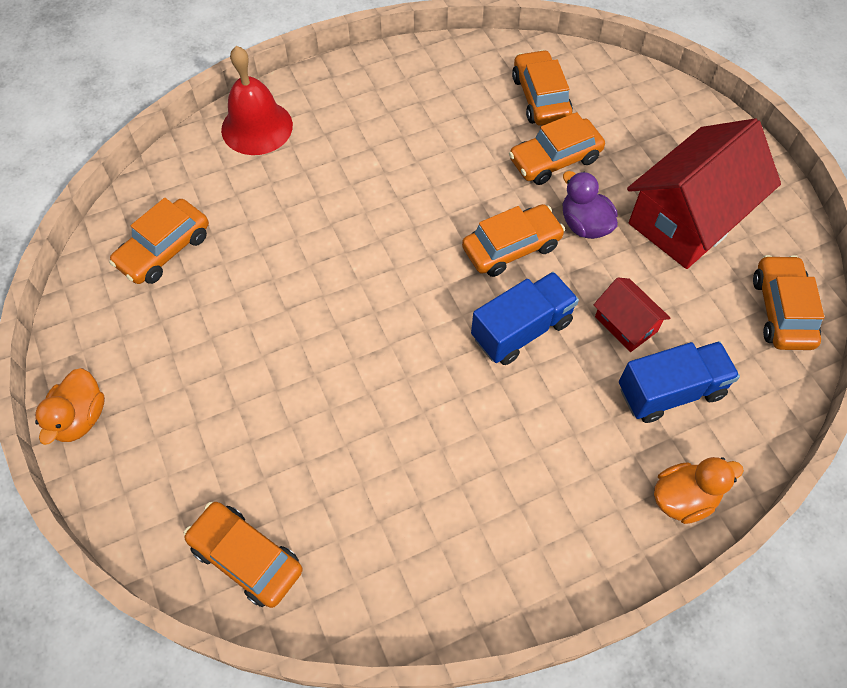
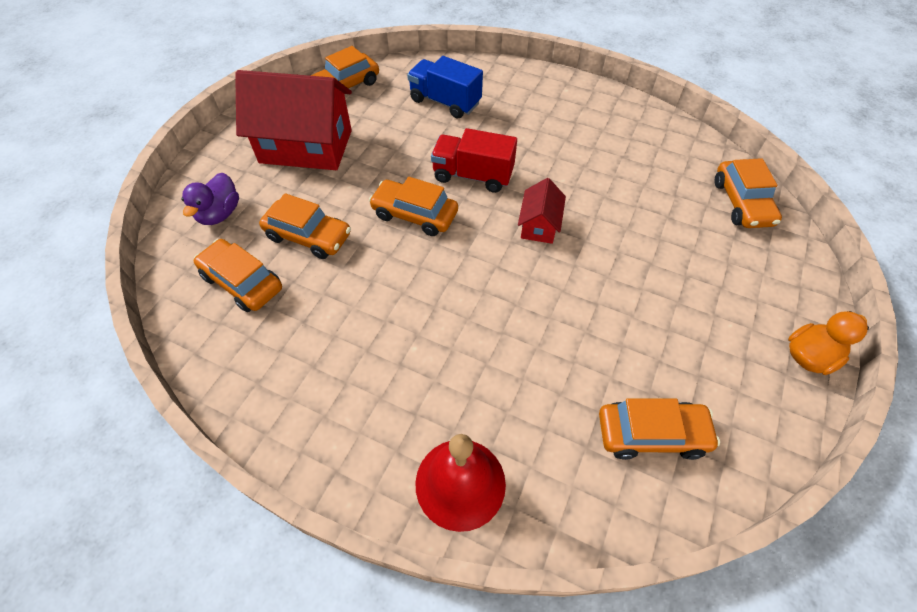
camera: 130 degrees left, 5 degrees down
blue truck [471,272,579,365] -> red truck [431,128,517,193]
orange car [512,50,573,126] -> orange car turned 90 degrees clockwise [194,239,282,312]
purple duck [563,171,618,239] -> purple duck moved to [181,173,239,225]
red house [594,278,670,352] -> red house moved to [518,178,566,244]
orange duck [654,457,744,524] -> none

